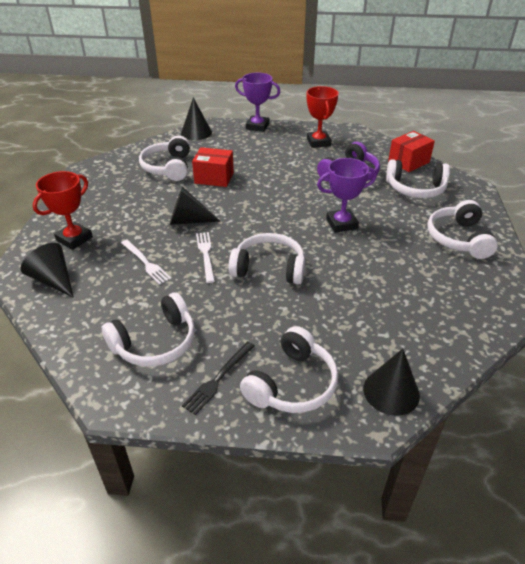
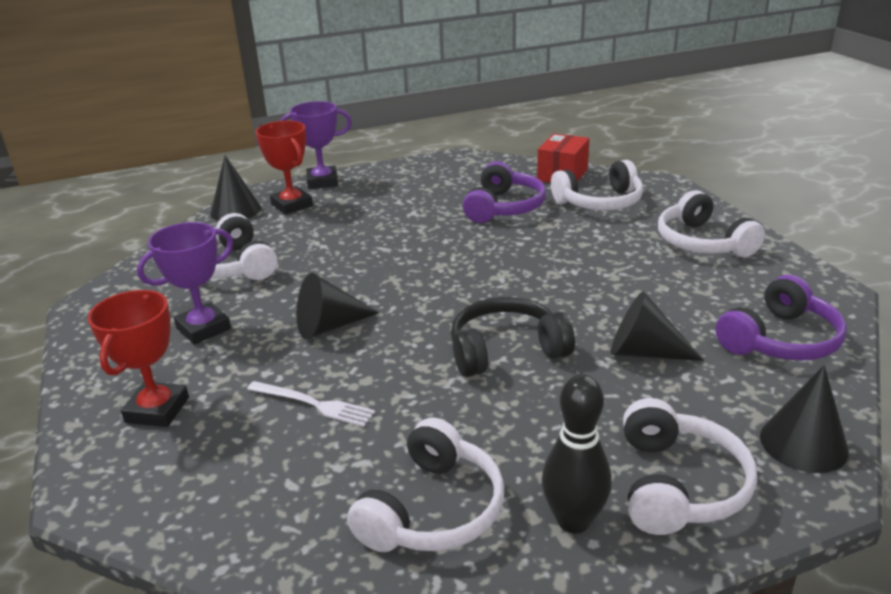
camera: 25 degrees left, 10 degrees down
black cone [20,243,74,298] -> black cone moved to [611,291,704,361]
black fork [182,341,255,415] -> black bowling pin [541,374,612,534]
red box [192,147,234,187] -> none
white fork [196,232,215,283] -> none
white headphones [229,233,305,285] -> black headphones [451,297,575,377]
red trophy [307,86,339,148] -> red trophy moved to [255,121,313,215]
purple trophy [317,158,377,233] -> purple trophy moved to [137,222,233,345]
none -> purple headphones [715,275,847,361]

